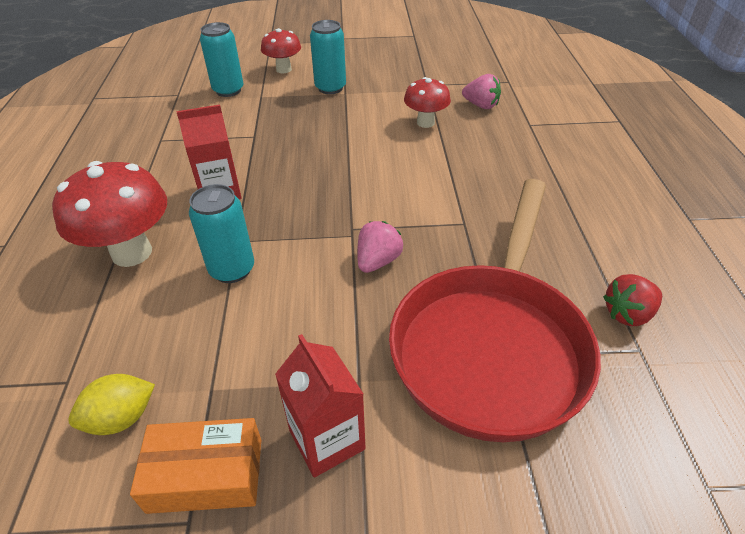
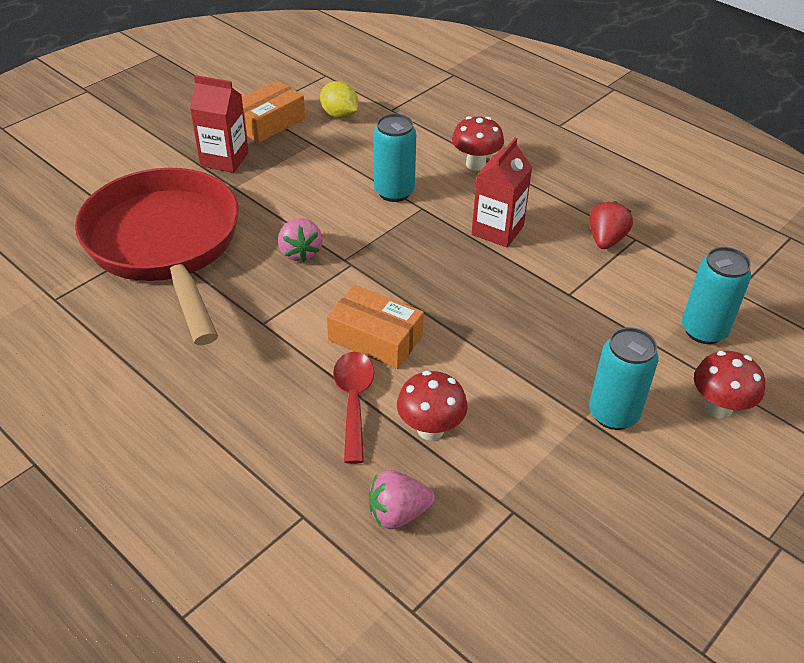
camera: 135 degrees right, 0 degrees up
red mushroom [52,161,167,267] -> red mushroom [452,116,504,171], size x0.60
yellow lemon [68,374,155,435] -> yellow lemon turned 60 degrees counterclockwise [320,81,358,118]
red strawberry [603,274,662,326] -> red strawberry moved to [589,201,633,249]
none -> orange box [327,285,424,369]
none -> red spoon [333,352,374,464]

